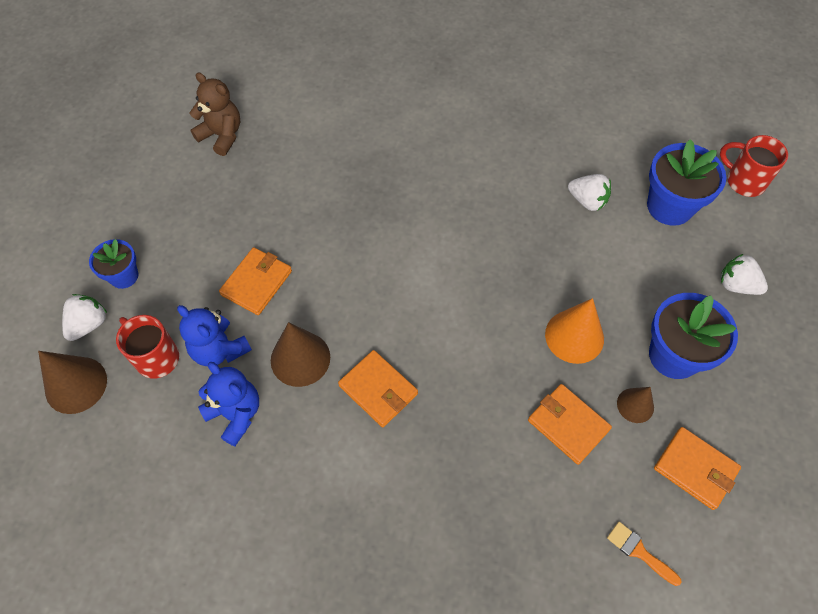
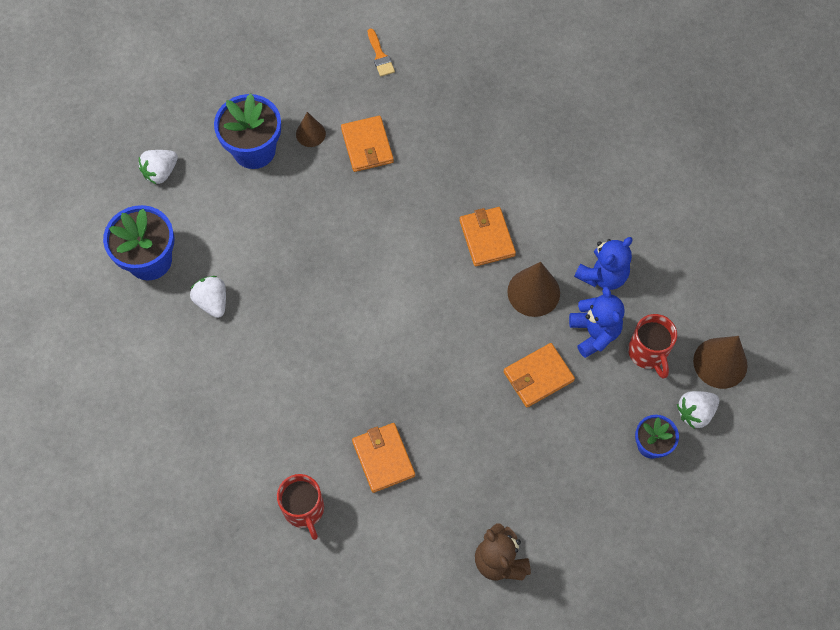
camera: 150 degrees left, 5 degrees up
blue teddy bear [198,362,259,446] -> blue teddy bear turned 120 degrees counterclockwise [574,237,632,290]
orange cone [545,298,604,364] -> none
orange wallet [654,427,741,510] -> orange wallet moved to [352,423,415,493]
red mug [720,135,788,197] -> red mug moved to [277,474,324,540]
white strawberry [721,254,768,295] -> white strawberry turned 75 degrees clockwise [139,150,178,185]

